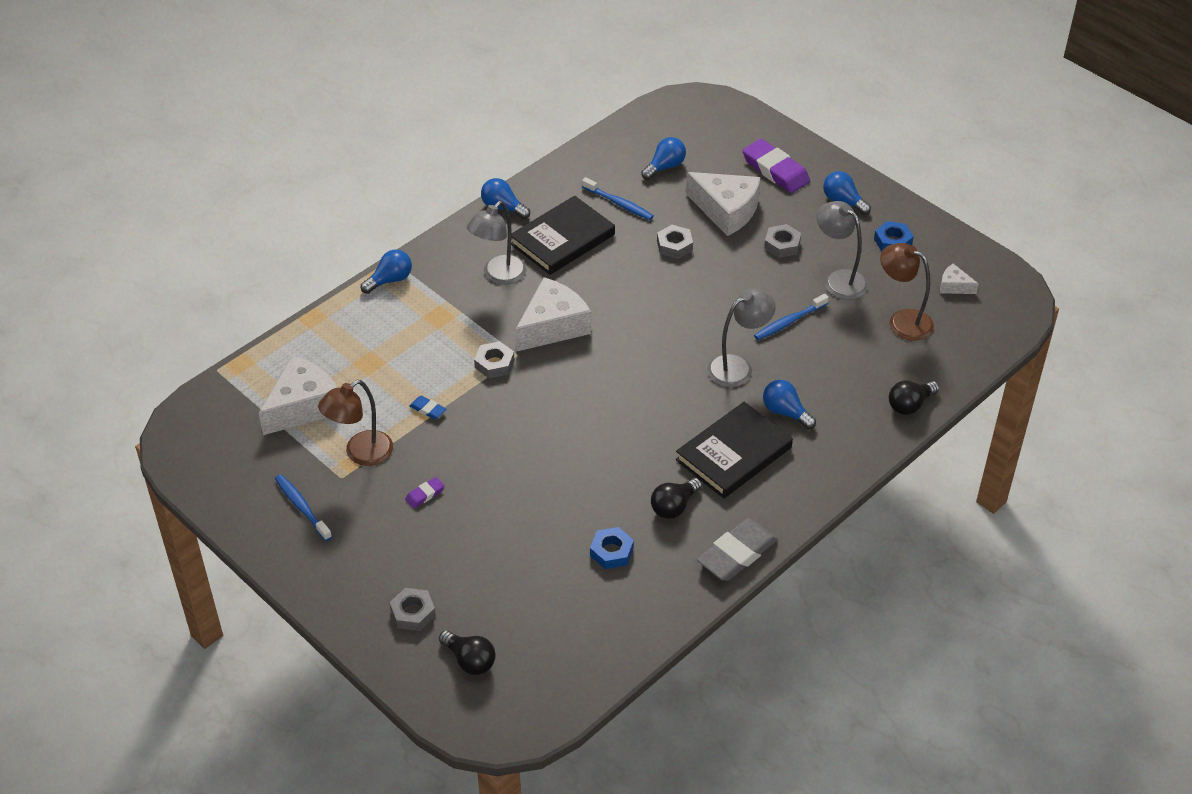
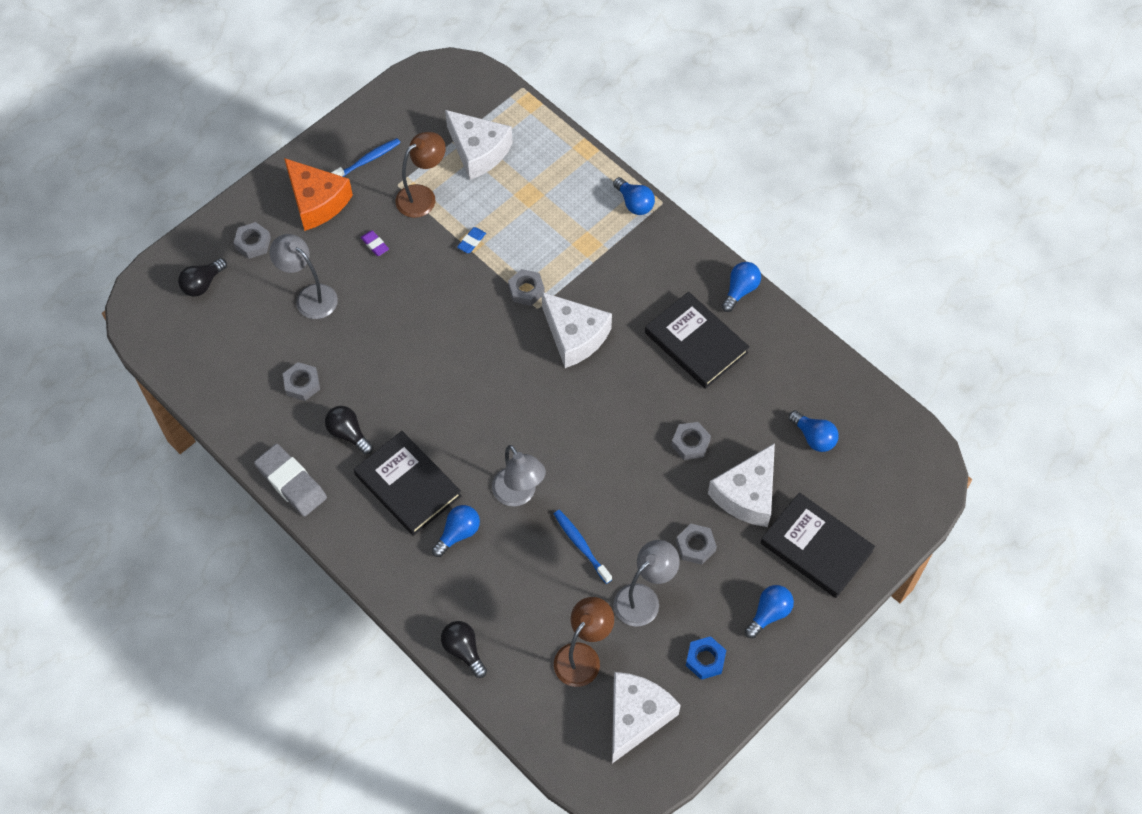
camera: 90 degrees right, 15 degrees up
brown lamp [318,380,393,466] -> brown lamp turned 90 degrees clockwise [396,132,446,218]
grey lamp [467,201,527,285] -> grey lamp moved to [269,234,338,319]
blue toothbrush [582,177,654,220] -> none
blue nut [590,527,634,569] -> grey nut [283,362,320,401]
purple eraser [743,139,810,193] -> black book [760,492,875,598]
white cheese [940,264,979,294] -> white cheese [612,672,681,763], size x2.11
none -> orange cheese [284,158,353,231]

